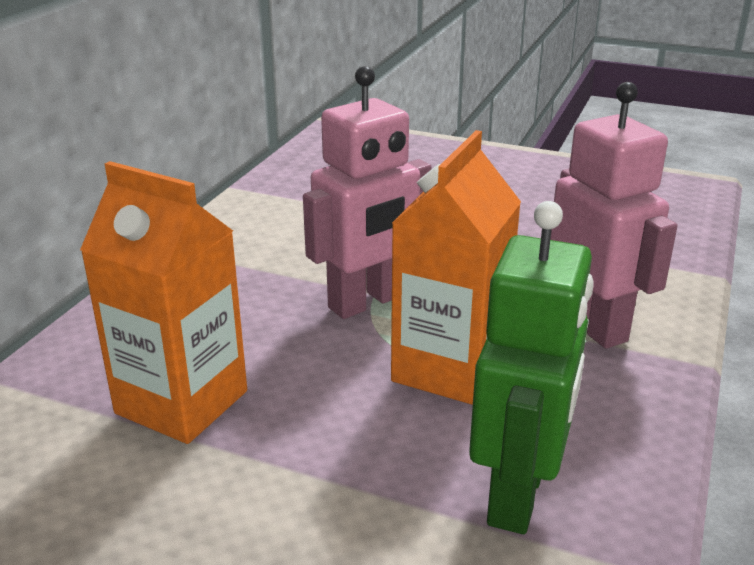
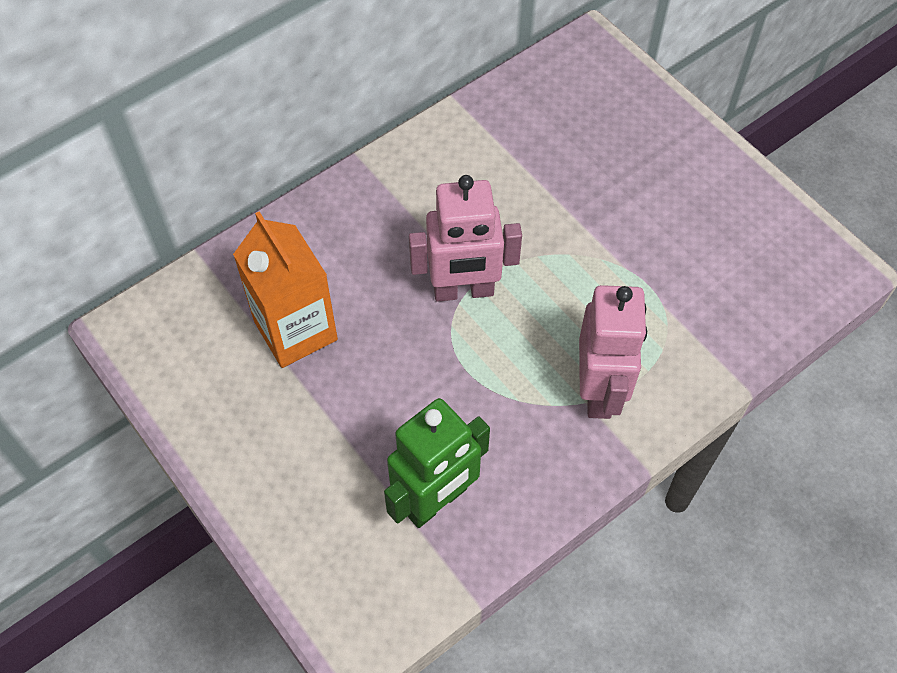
camera: 30 degrees right, 30 degrees up
orange carton [391,130,521,405] -> none

